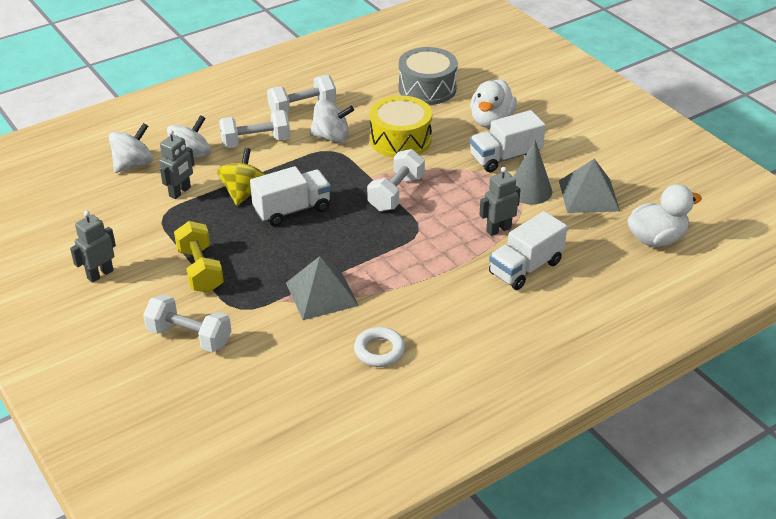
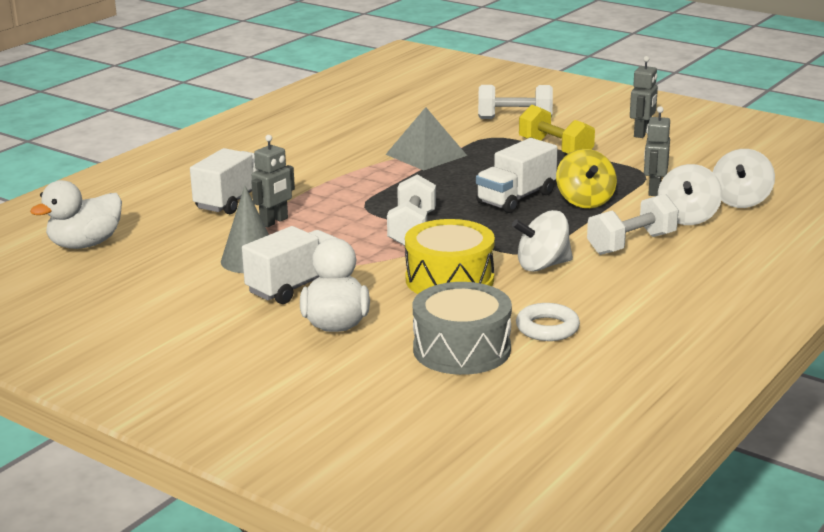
camera: 160 degrees right, 15 degrees down
white dumbbell [267,75,336,114] -> none
white ring [354,327,405,367] -> white ring moved to [516,303,580,341]
grey pyramid [559,159,620,213] -> none

